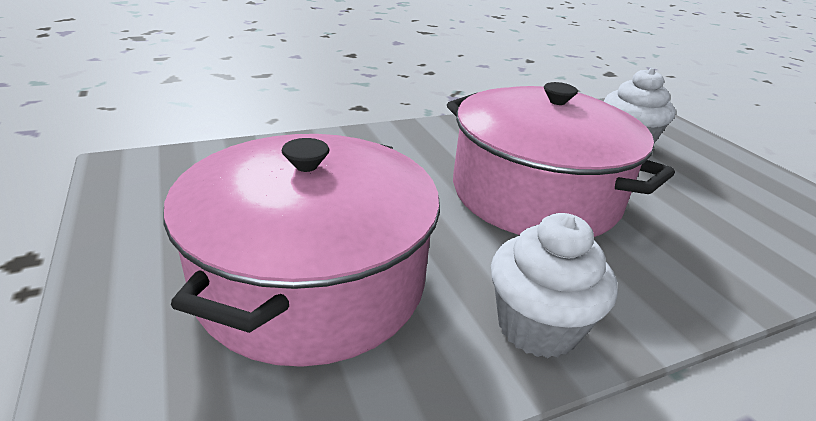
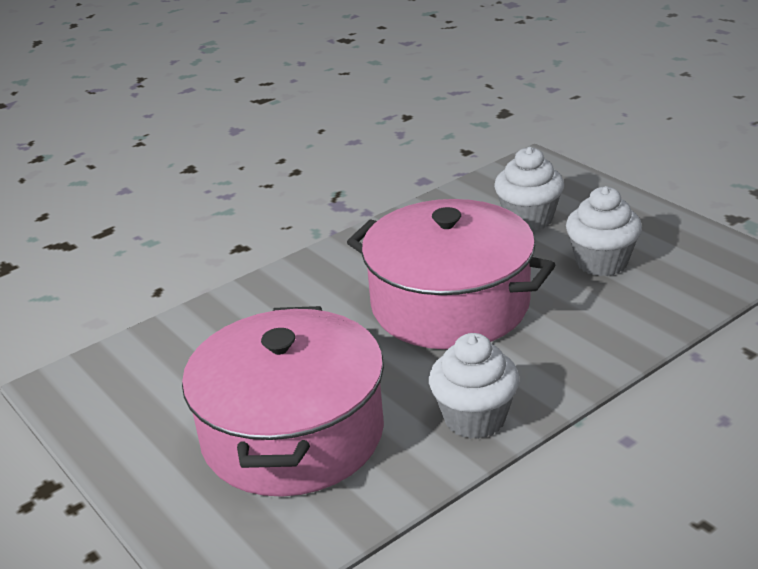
camera: 10 degrees left, 0 degrees up
none -> white cupcake [566,186,642,276]

